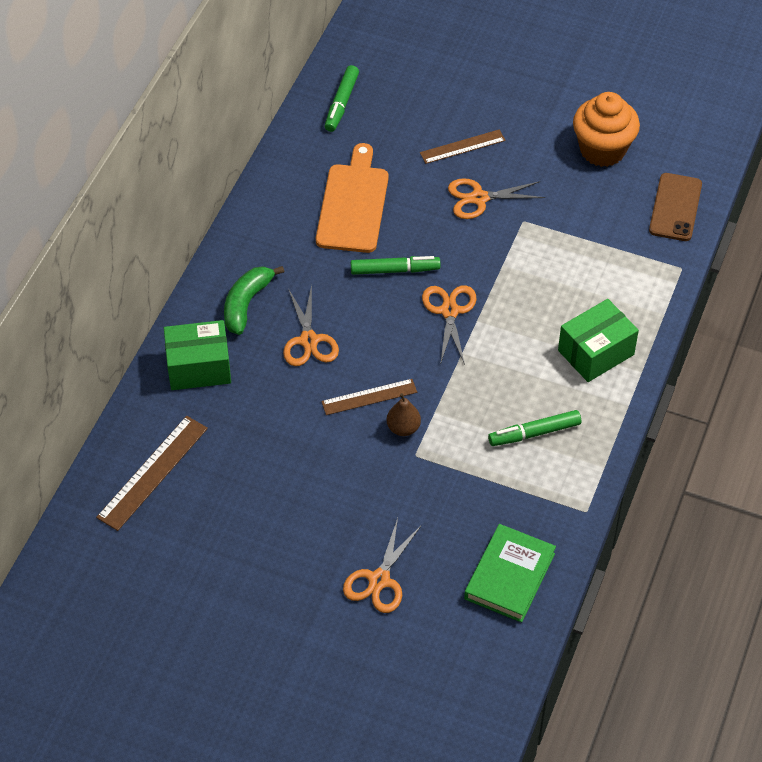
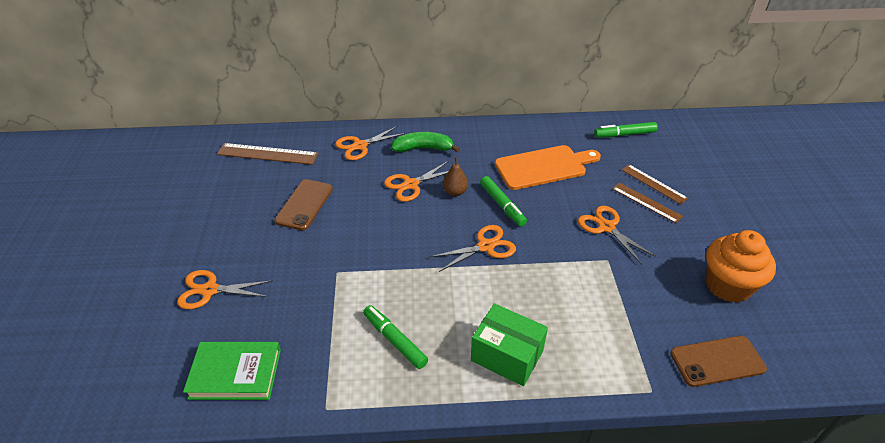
camera: 65 degrees right, 10 degrees down
green box [164,320,231,390] -> orange scissors [335,126,406,160]
brown ruler [321,379,417,415] -> brown ruler moved to [622,164,688,204]
brown pear [386,393,421,436] -> brown pear moved to [443,158,468,196]
none -> brown phone [274,179,333,230]

